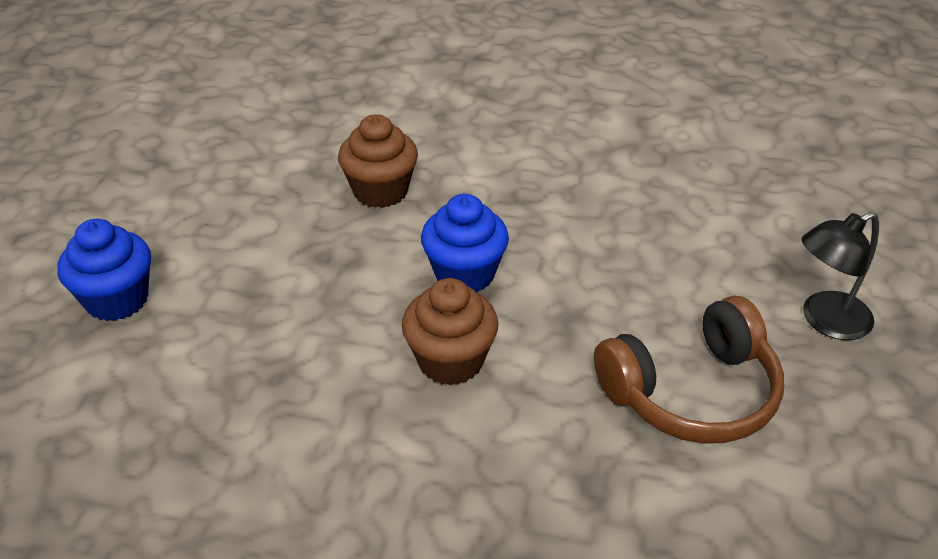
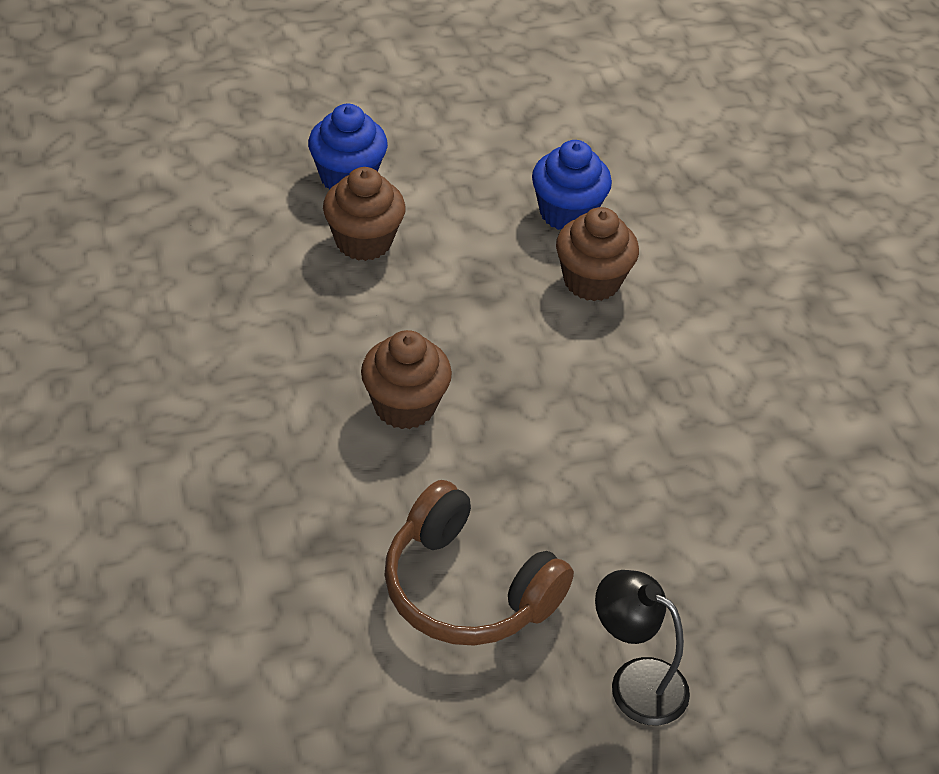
camera: 60 degrees right, 5 degrees up
blue cupcake [421,194,509,292] -> blue cupcake moved to [532,140,612,230]
none -> brown cupcake [323,167,406,261]

